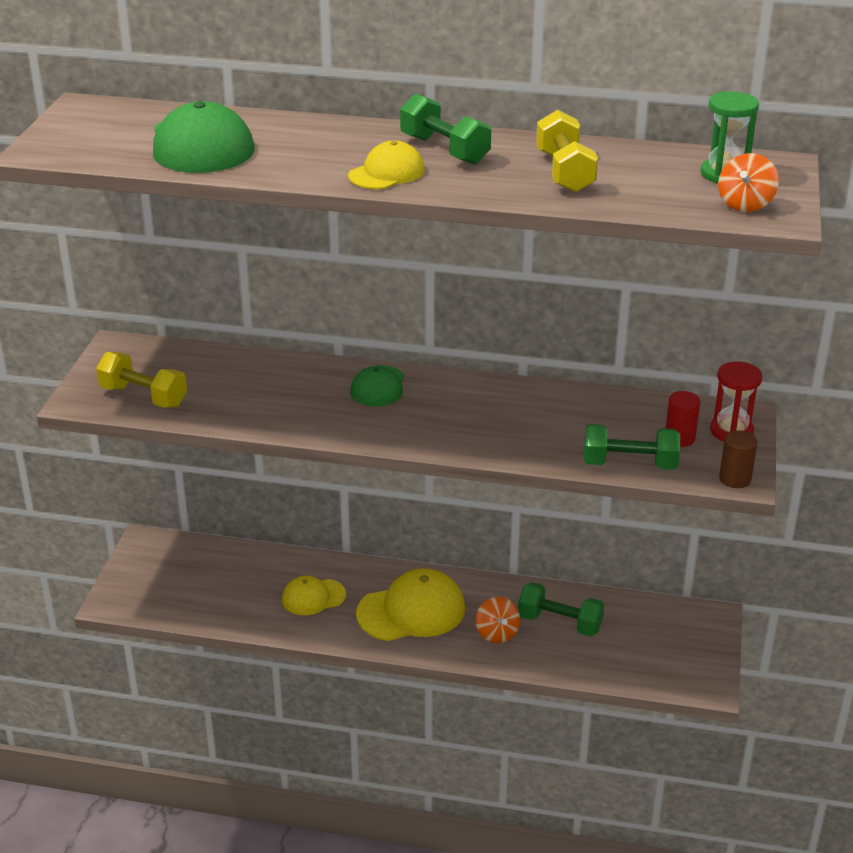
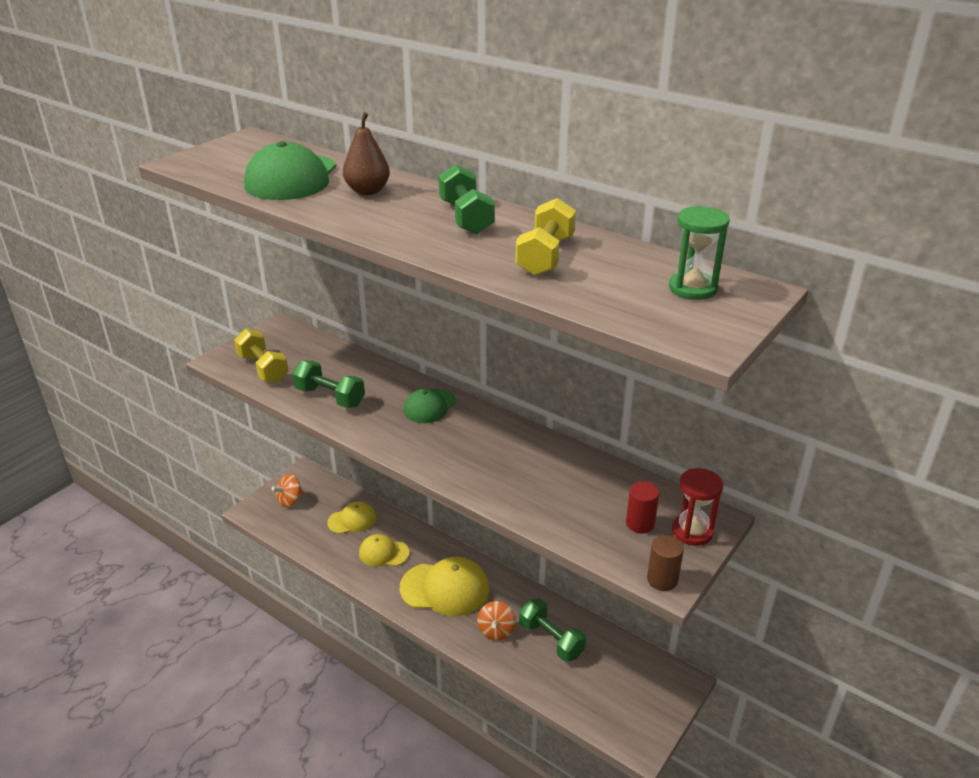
camera: 25 degrees right, 0 degrees up
yellow cap [348,141,425,189] -> yellow cap moved to [327,501,376,534]
green dumbbell [583,424,680,470] -> green dumbbell moved to [292,360,365,408]
orange spinning top [718,153,779,212] -> orange spinning top moved to [272,474,304,507]
none -> brown pear [343,112,390,195]

